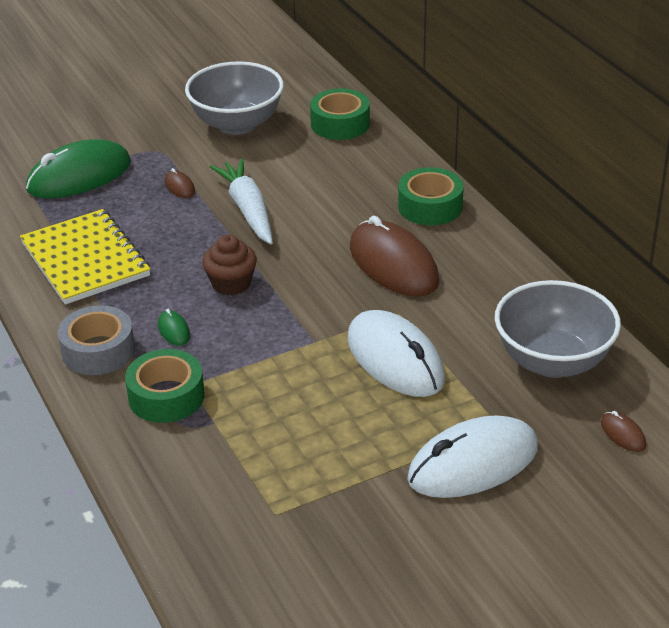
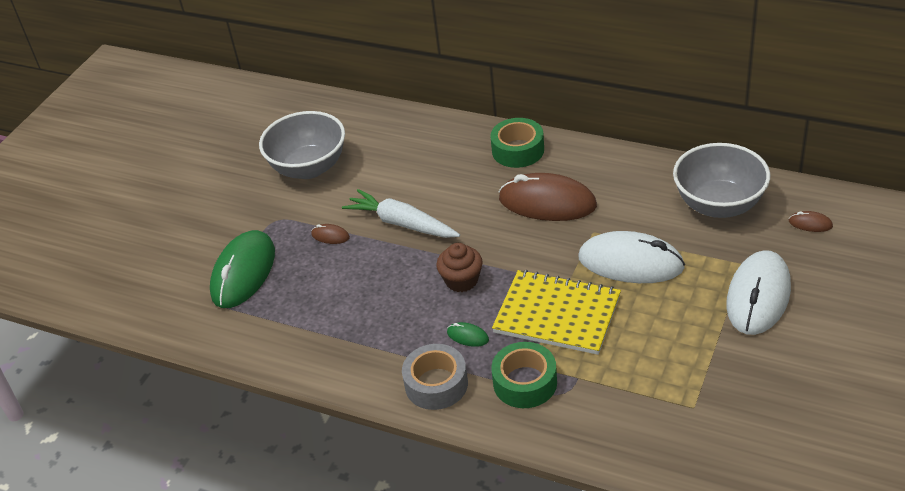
camera: 35 degrees left, 5 degrees up
yellow notebook [20,209,150,305] -> yellow notebook moved to [492,270,621,355]
green tape [310,88,370,140] -> none

